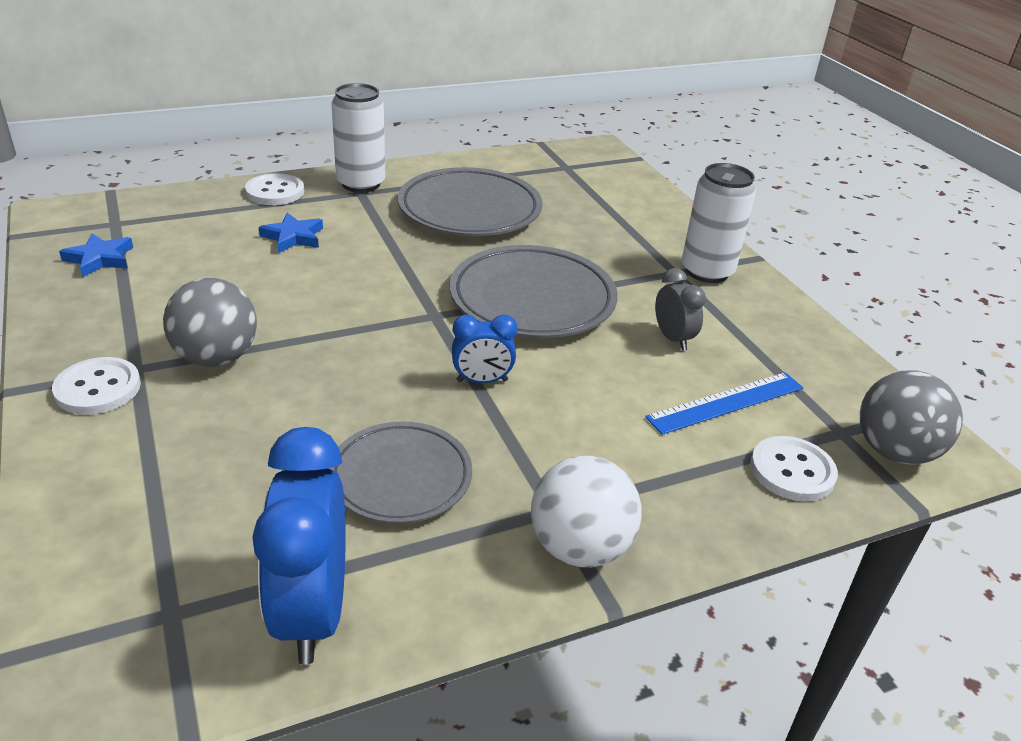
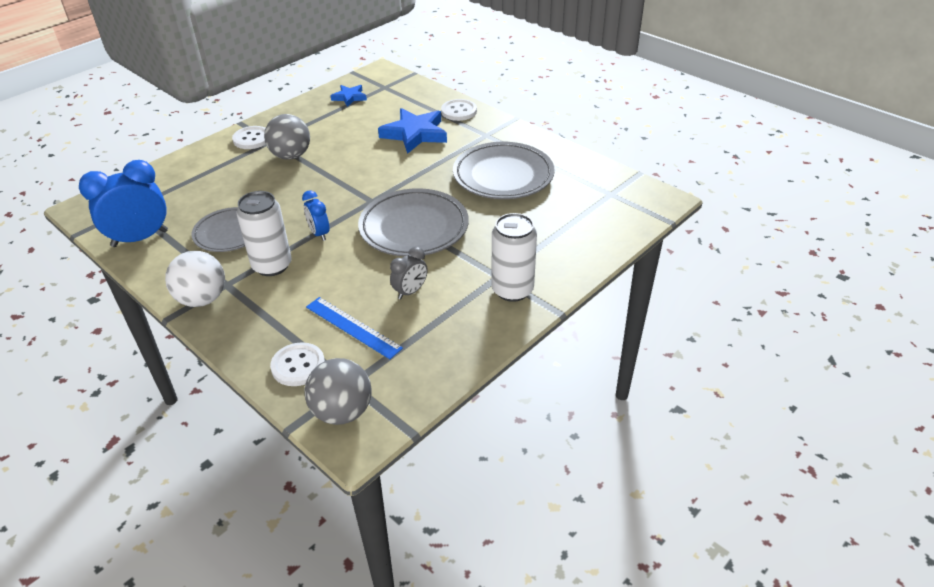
camera: 70 degrees right, 5 degrees up
blue star [258,213,323,253] -> blue star [378,108,447,154], size x1.80
white can [331,83,386,193] -> white can moved to [236,191,292,276]

